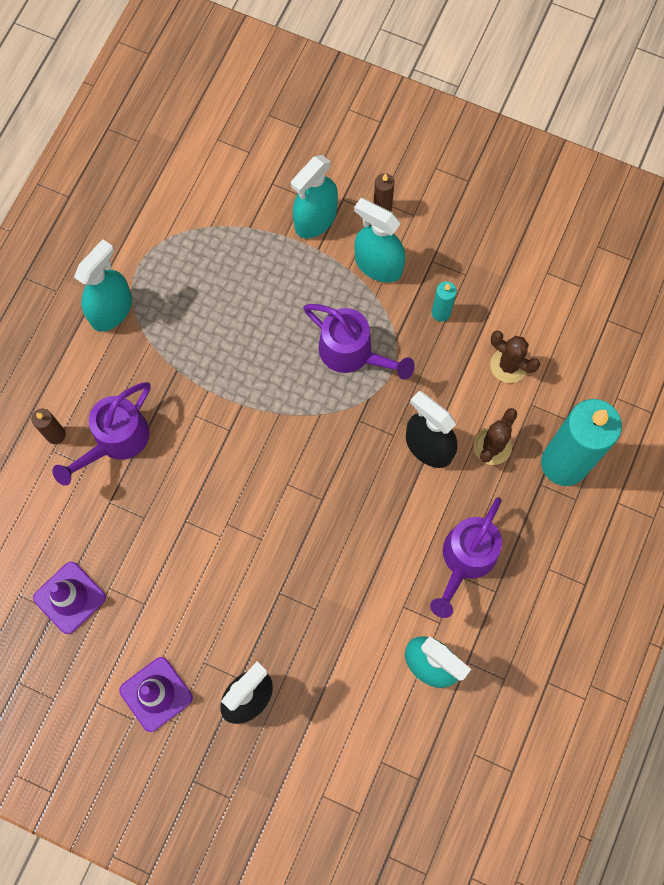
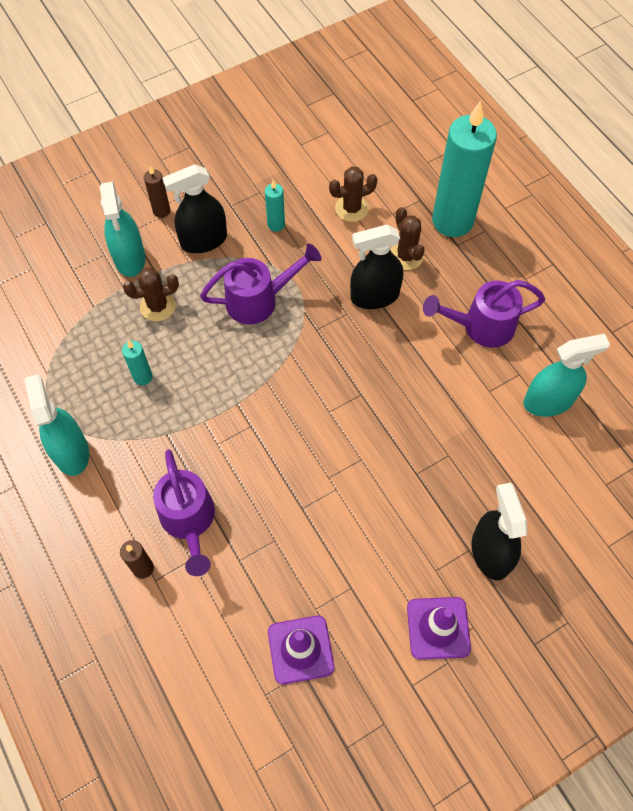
camera: 55 degrees left, 10 degrees down
turquoise spray bottle [354,198,405,283] -> black spray bottle [162,164,227,253]
purple watering can [430,497,502,618] -> purple watering can turned 105 degrees clockwise [423,280,545,348]
none -> turquoise candle [122,340,153,385]
none -> brown cactus [123,268,179,322]

